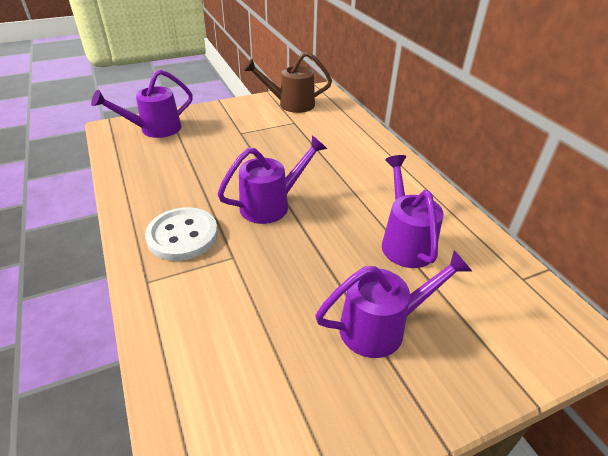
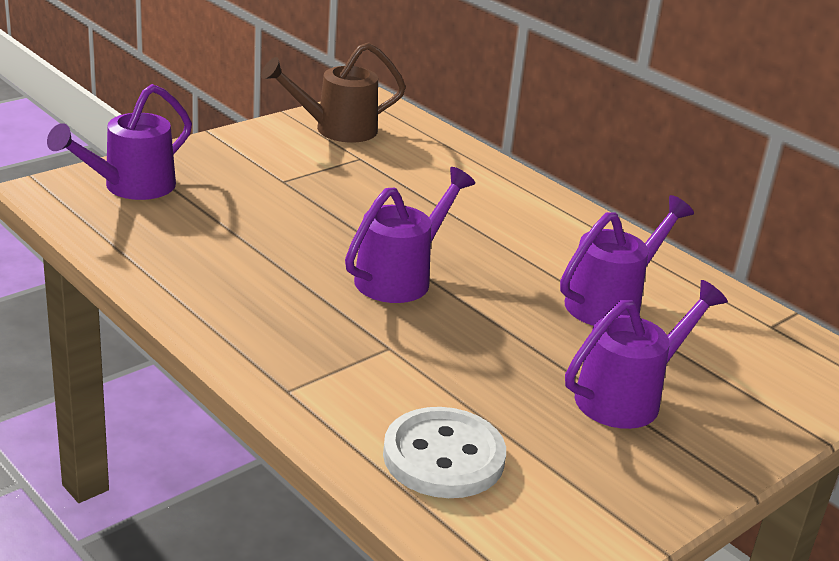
camera: 20 degrees left, 10 degrees down
white button [145,207,218,261] -> white button moved to [383,407,506,498]
purple watering can [382,155,444,268] -> purple watering can turned 75 degrees clockwise [560,195,694,326]

